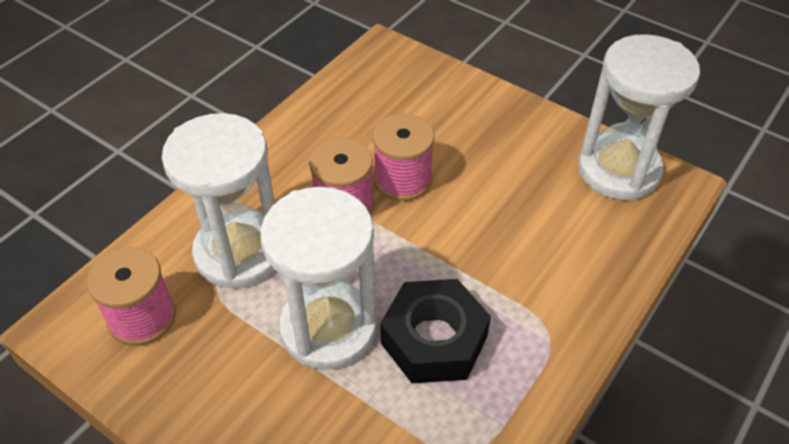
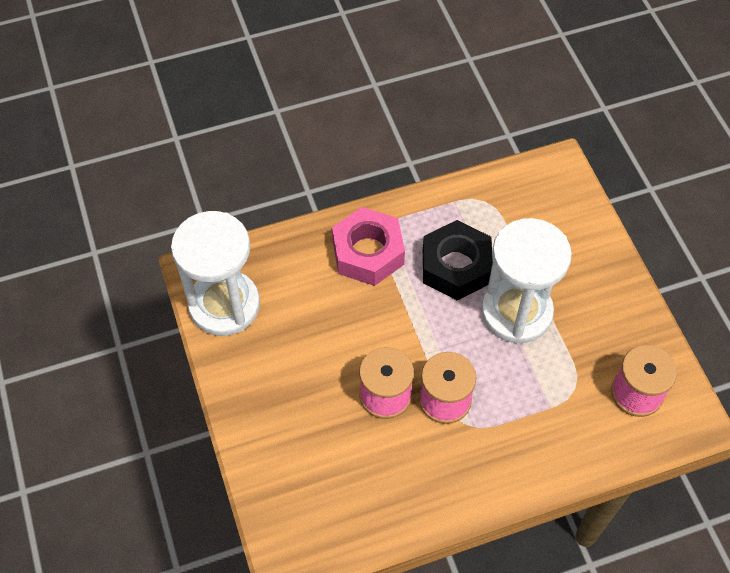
camera: 145 degrees left, 10 degrees up
white hourglass [162,113,275,289] -> none
none -> pink nut [332,207,405,286]

